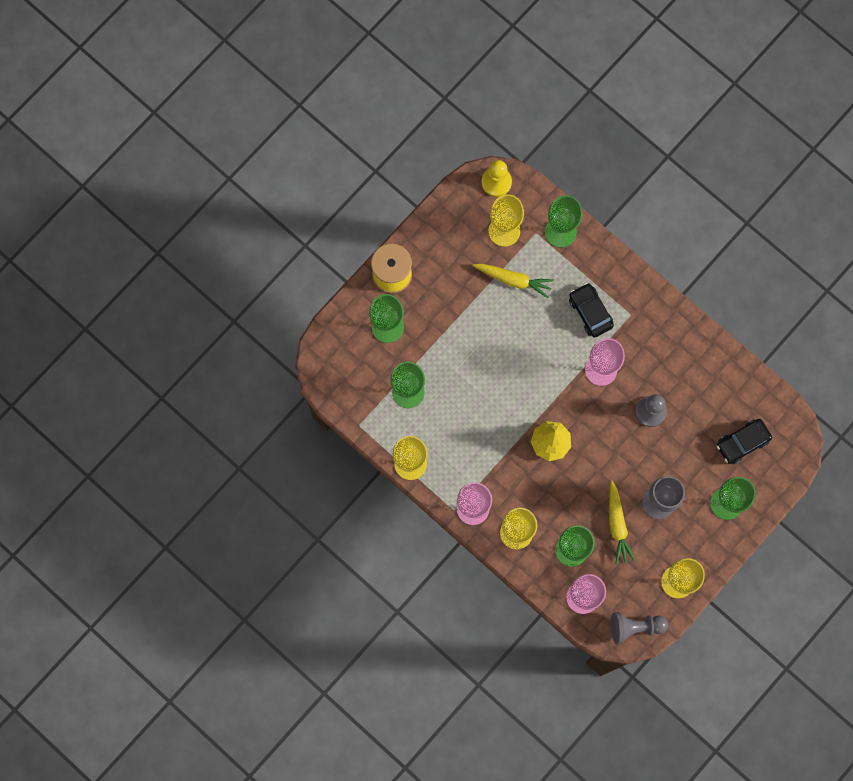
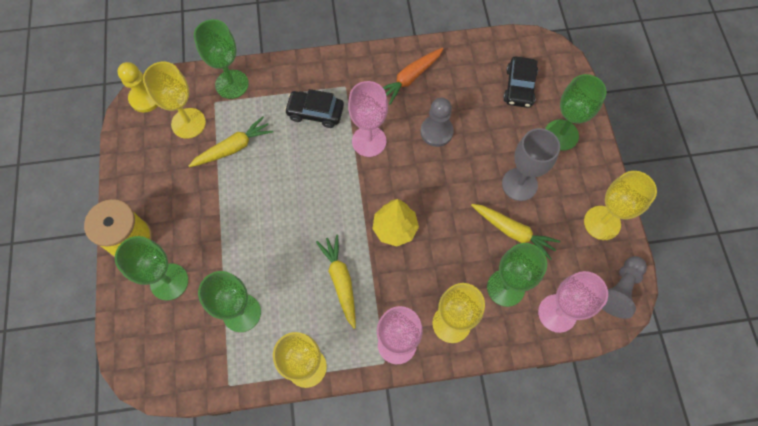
camera: 50 degrees left, 10 degrees down
none -> yellow carrot [316,235,356,329]
none -> orange carrot [383,48,444,105]

